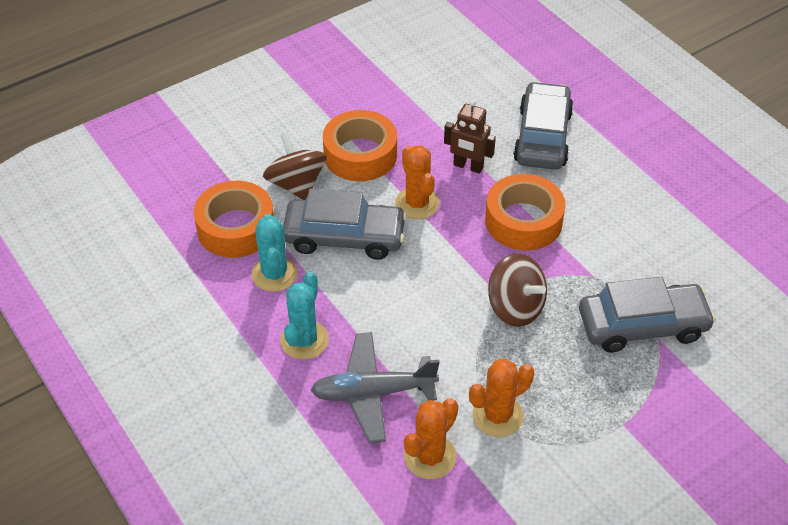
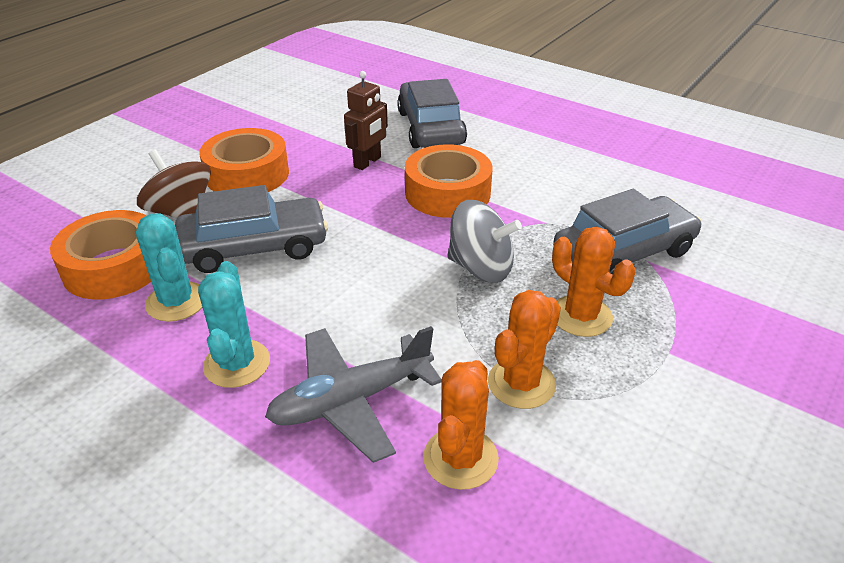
camera: 20 degrees left, 10 degrees down
orange cactus [395,145,439,219] -> orange cactus moved to [552,227,635,337]
brown robot [444,100,496,174] -> brown robot turned 60 degrees counterclockwise [344,71,388,170]
brown spinning top [488,253,547,327] -> grey spinning top [447,200,522,283]

